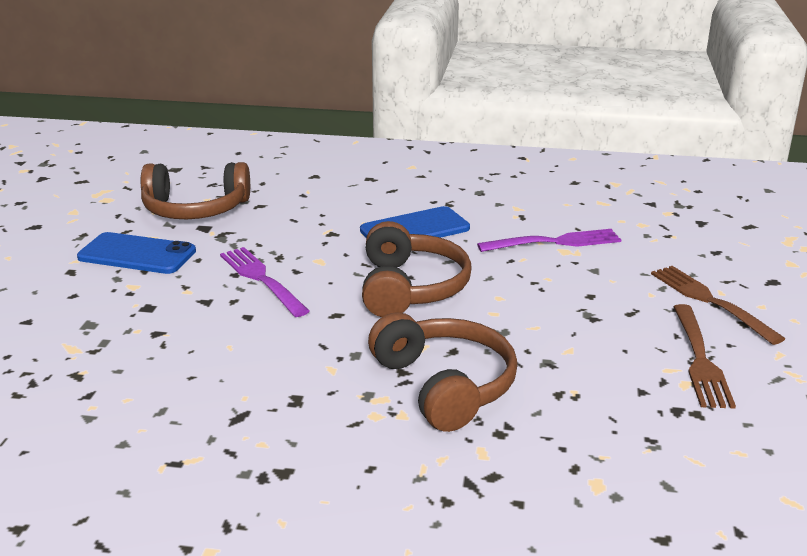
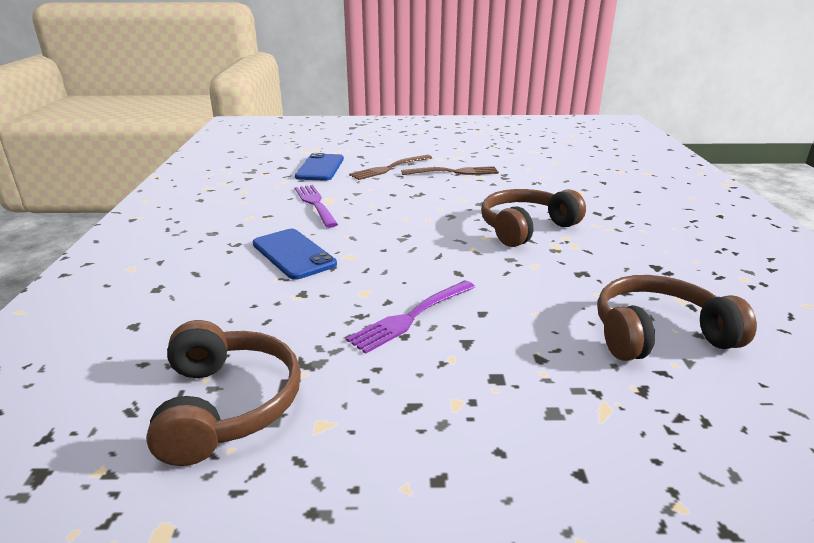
camera: 100 degrees left, 0 degrees up
blue phone [77,232,196,274] -> blue phone moved to [295,153,344,181]
brown headphones [362,221,472,317] -> brown headphones moved to [597,275,757,361]

